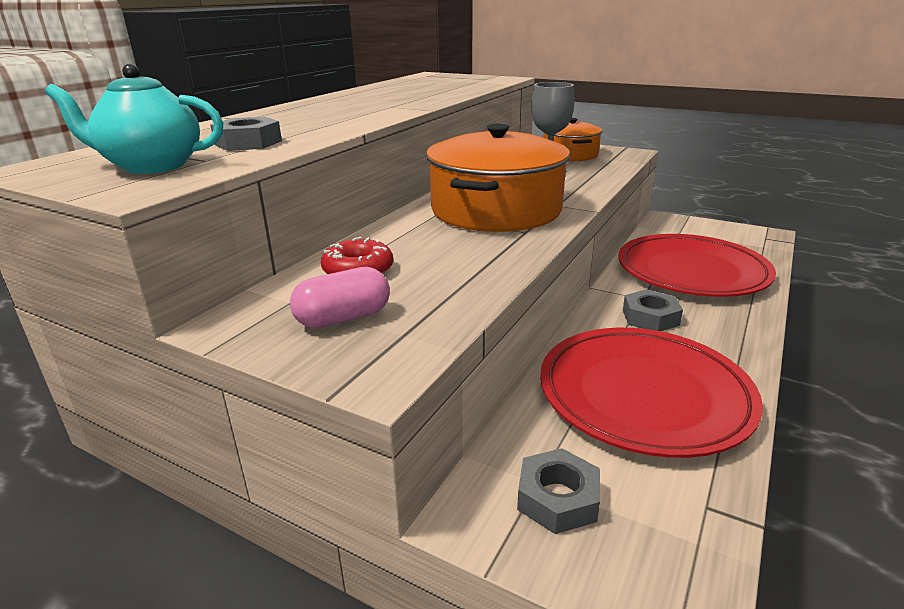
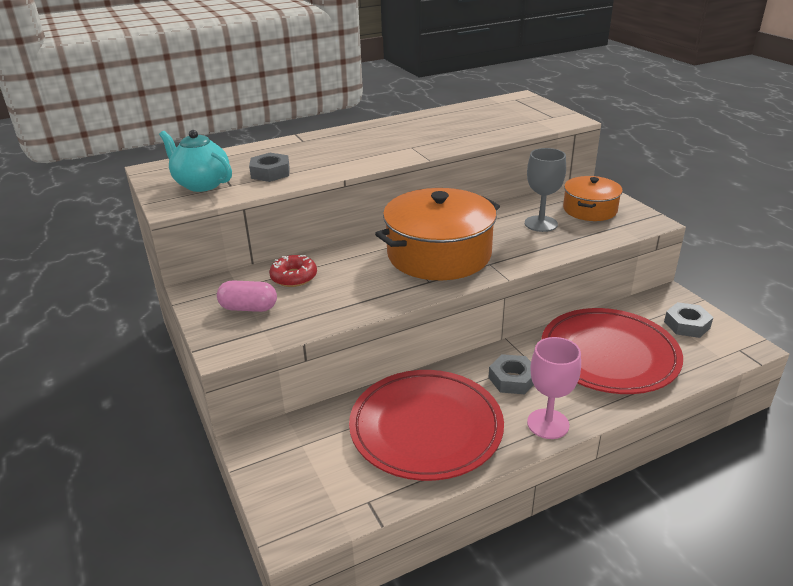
camera: 35 degrees right, 5 degrees up
grey nut [517,448,600,534] -> grey nut moved to [664,302,713,338]
none -> pink goblet [527,337,581,439]

